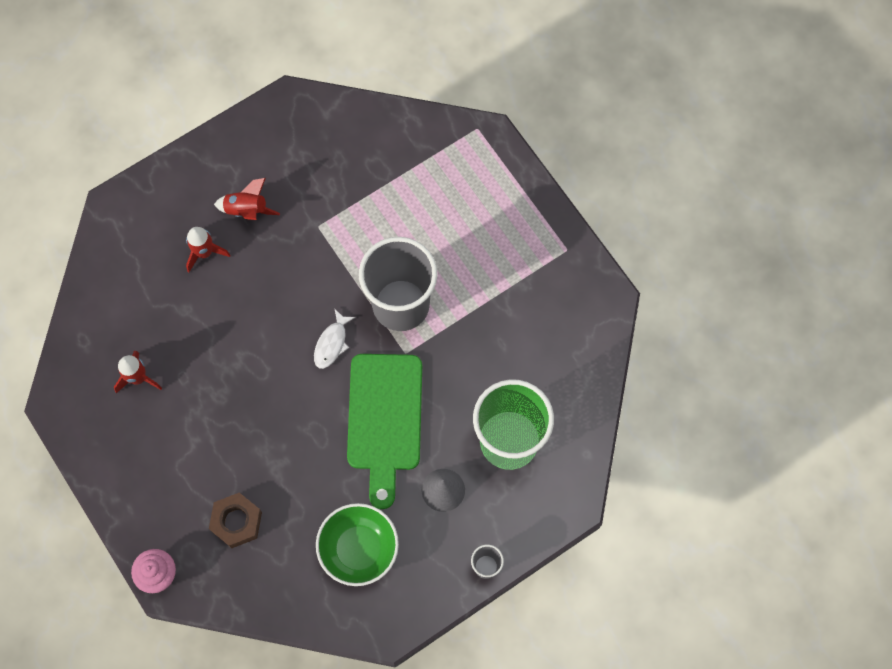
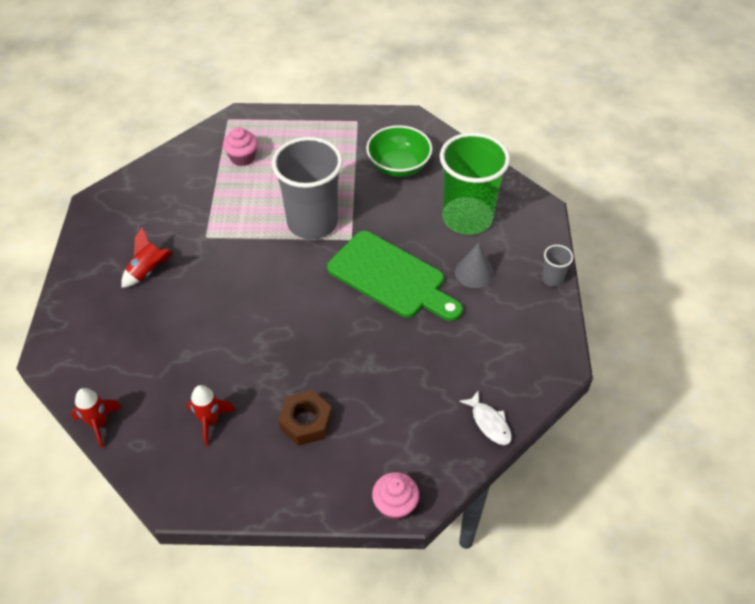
camera: 55 degrees left, 20 degrees down
red rocket [186,227,230,272] -> red rocket moved to [71,388,122,448]
brown nut [209,493,262,548] -> brown nut moved to [278,390,332,446]
white fish [314,309,355,369] -> white fish moved to [459,391,512,445]
green bowl [316,503,399,586] -> green bowl moved to [366,125,432,177]
none -> pink cupcake [223,127,258,166]

